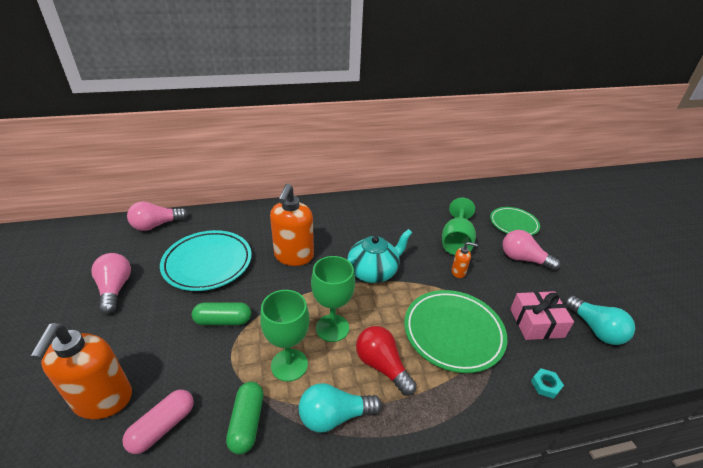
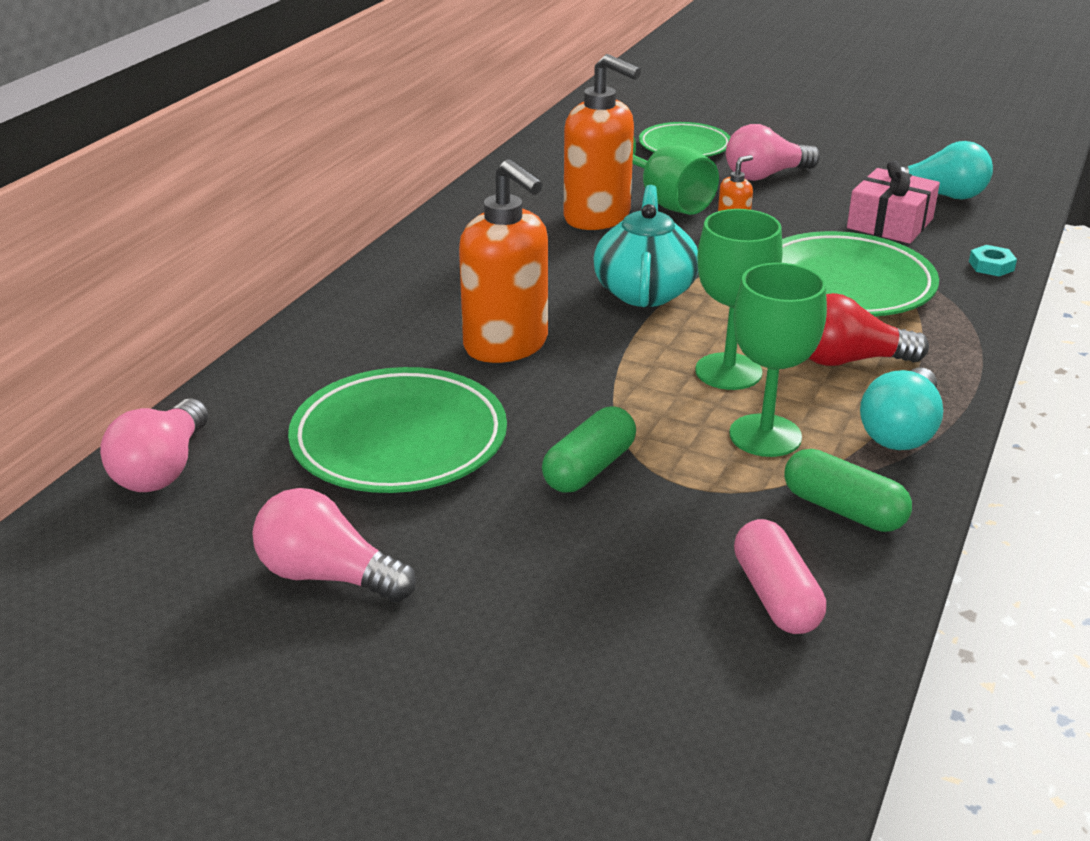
camera: 50 degrees left, 5 degrees down
orange soap dispenser [30,323,132,419] -> orange soap dispenser moved to [564,54,641,230]
turquoise plate [160,230,252,291] -> green plate [288,367,507,493]

